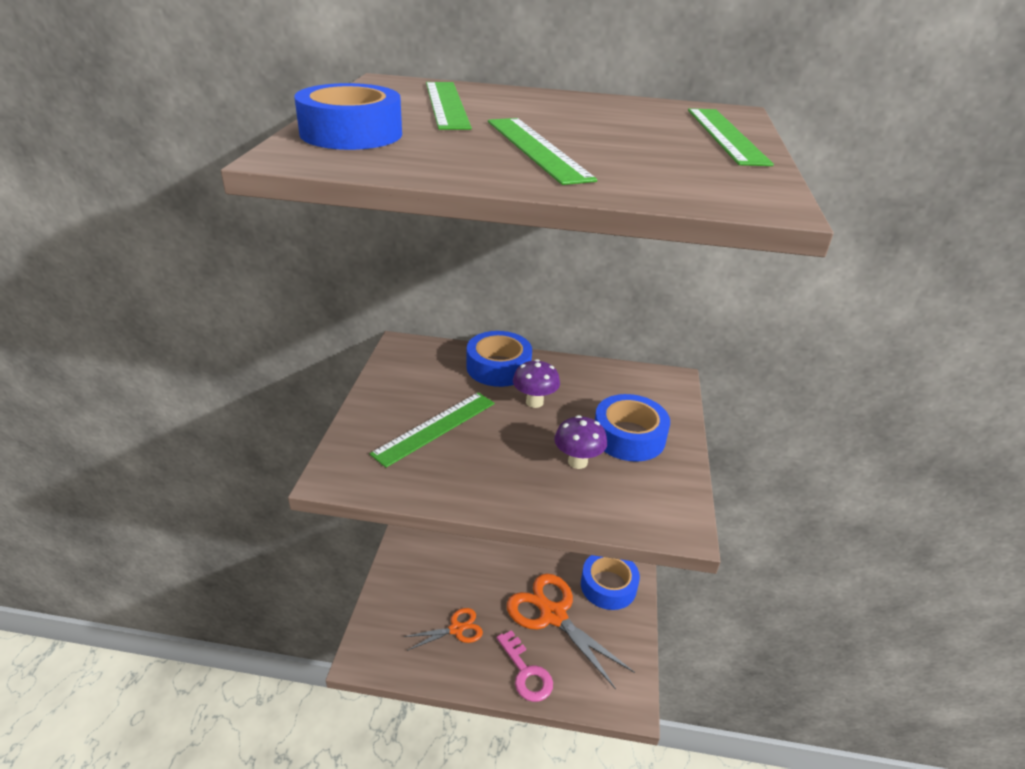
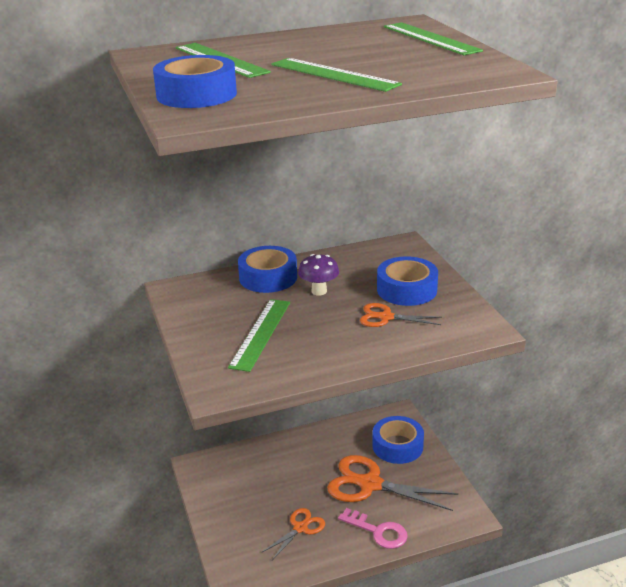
camera: 25 degrees left, 5 degrees down
purple mushroom [554,415,607,469] -> orange scissors [360,303,442,327]

